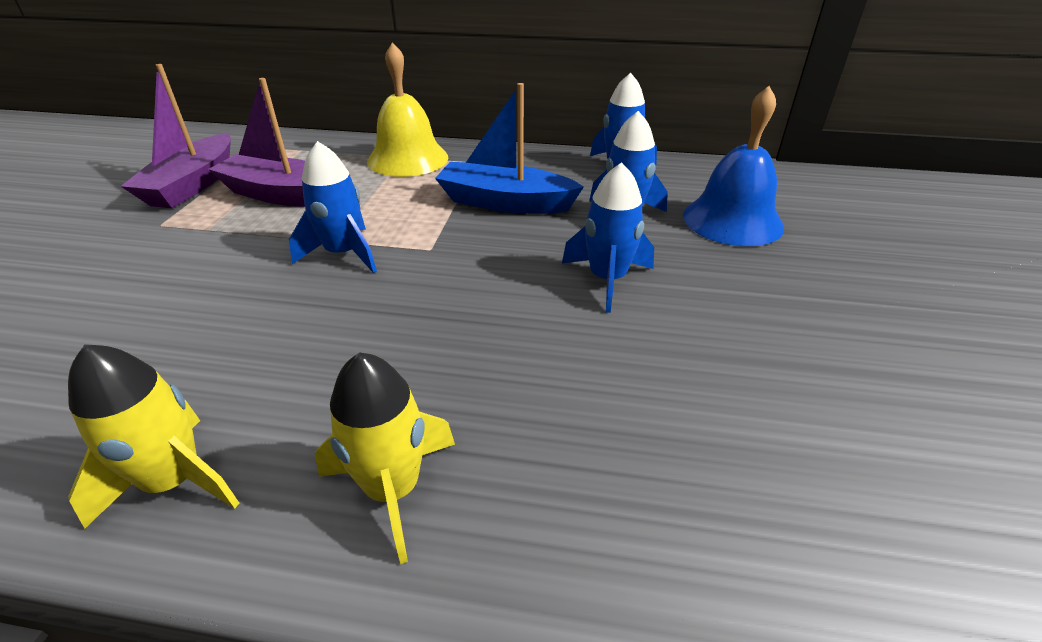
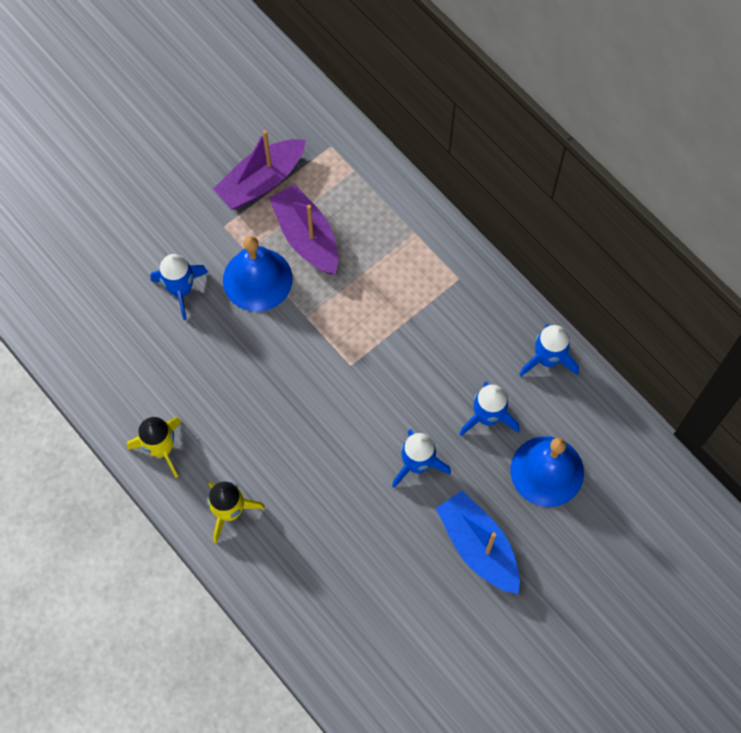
camera: 40 degrees right, 30 degrees up
blue rocket [289,141,377,273] -> blue rocket moved to [150,254,208,320]
yellow bell [367,42,448,177] -> none
blue boat [435,83,584,214] -> blue boat moved to [436,490,520,594]
none -> blue bell [223,236,293,312]

